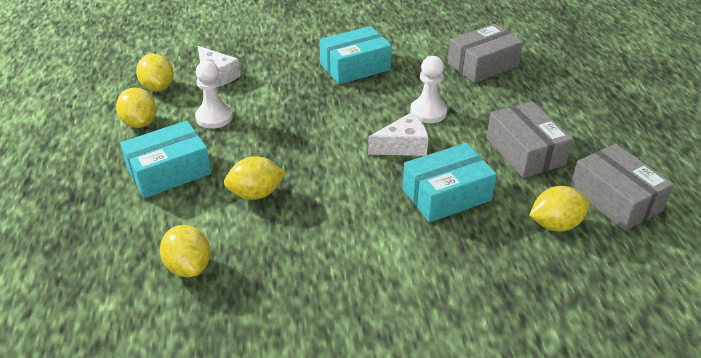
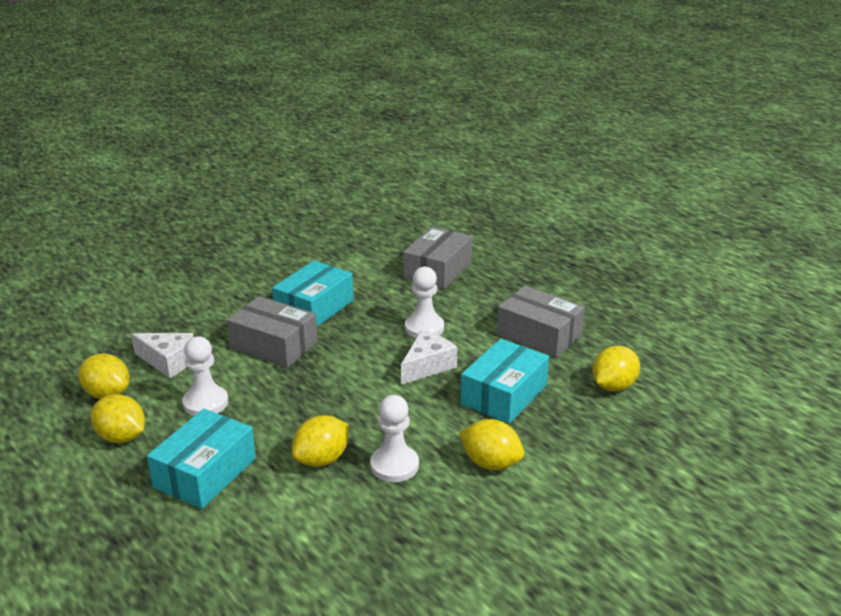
camera: 30 degrees left, 10 degrees down
yellow lemon [160,225,210,277] -> yellow lemon moved to [459,419,524,470]
grey box [570,144,674,231] -> grey box moved to [227,296,318,368]
none -> white pawn [370,395,419,482]

